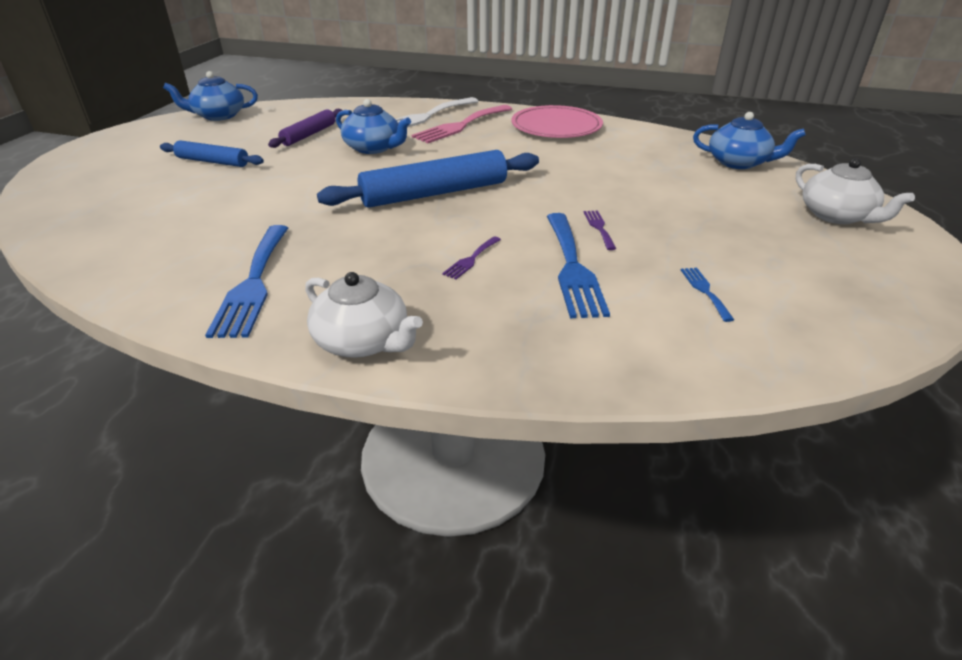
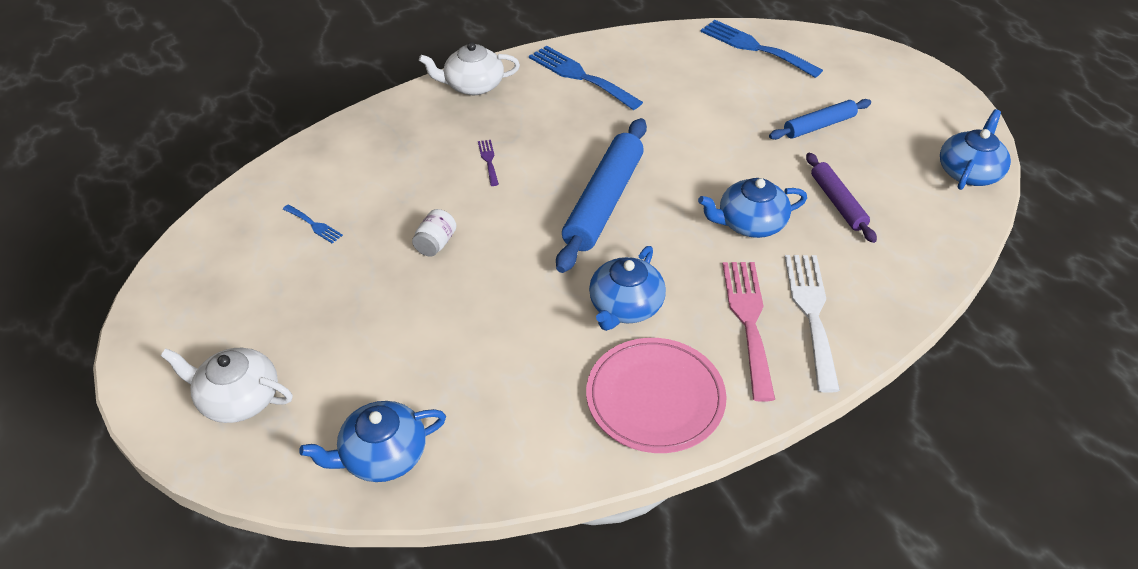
camera: 135 degrees right, 10 degrees up
blue fork [547,213,610,318] -> blue fork moved to [700,20,823,78]
purple fork [584,210,616,250] -> white jar [412,209,456,257]
none -> blue teapot [589,246,666,331]

